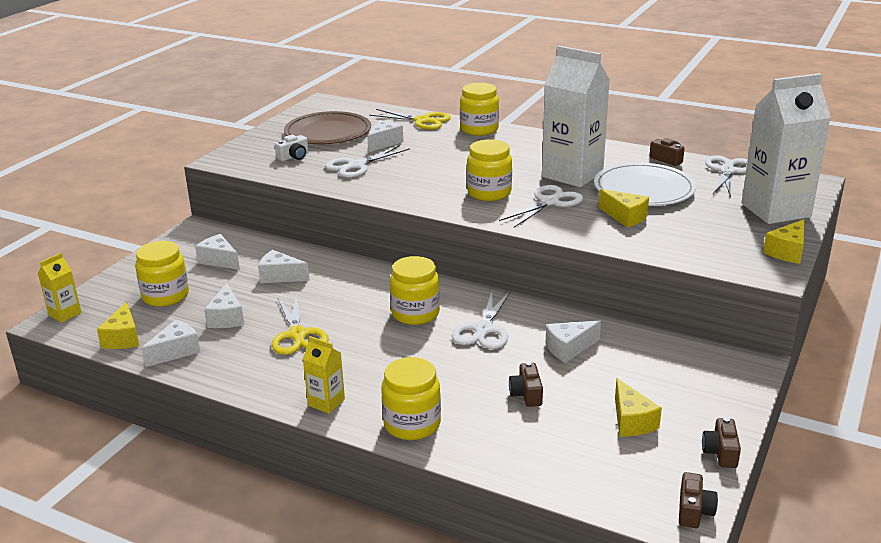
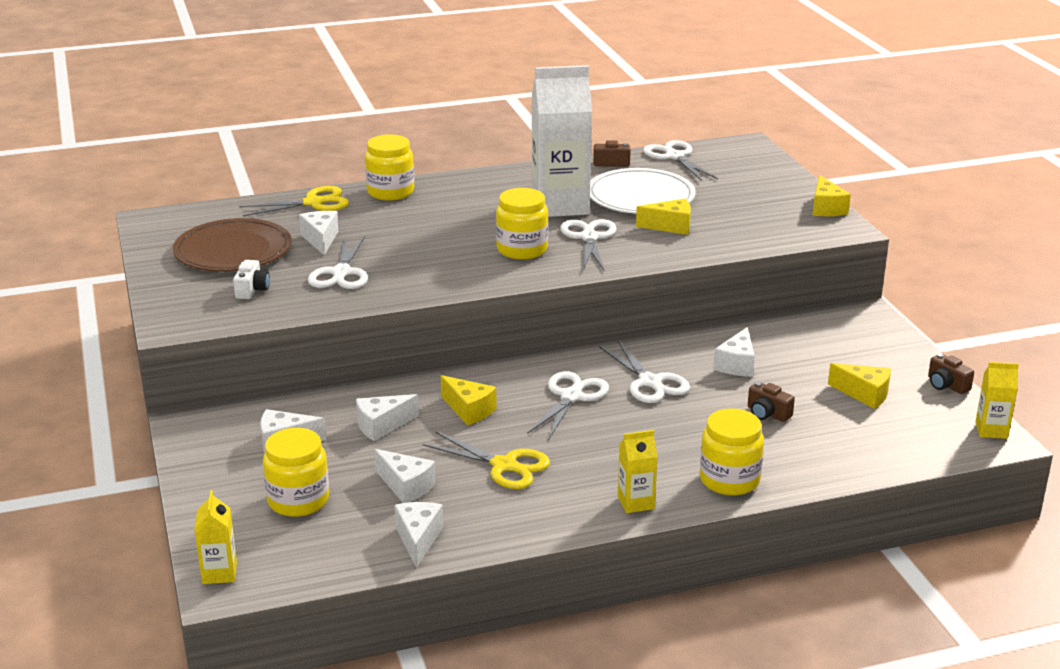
camera: 45 degrees left, 0 degrees up
yellow cheese [97,301,139,349] -> yellow cheese moved to [441,375,497,426]
yellow jar [390,256,440,325] -> white scissors [527,371,609,441]
brown camera [679,472,718,528] -> yellow carton [975,362,1019,439]
white carton [742,73,831,224] -> none

